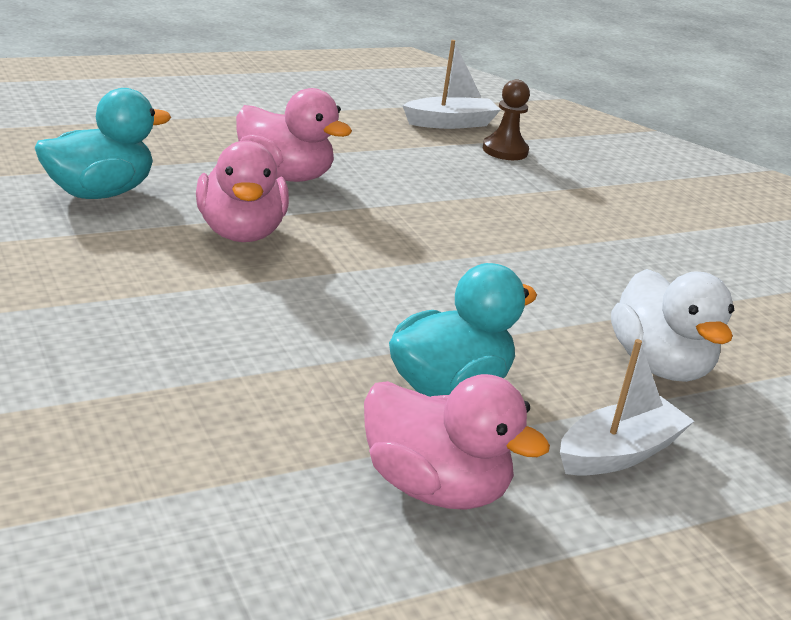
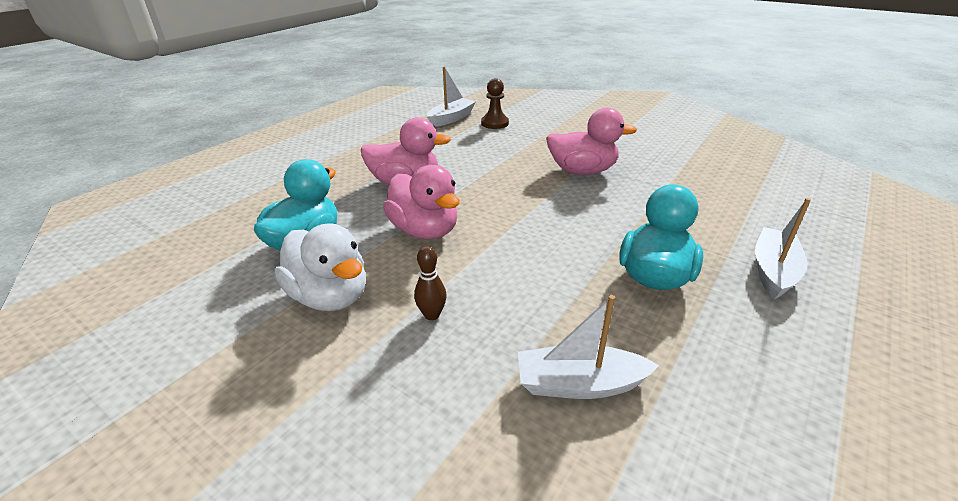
camera: 25 degrees left, 5 degrees up
pink duck [364,374,550,510] -> pink duck moved to [546,108,637,175]
white duck [611,269,734,382] -> white duck moved to [275,224,366,311]
none -> brown bowling pin [414,246,447,320]
none -> white boat [518,295,659,399]

